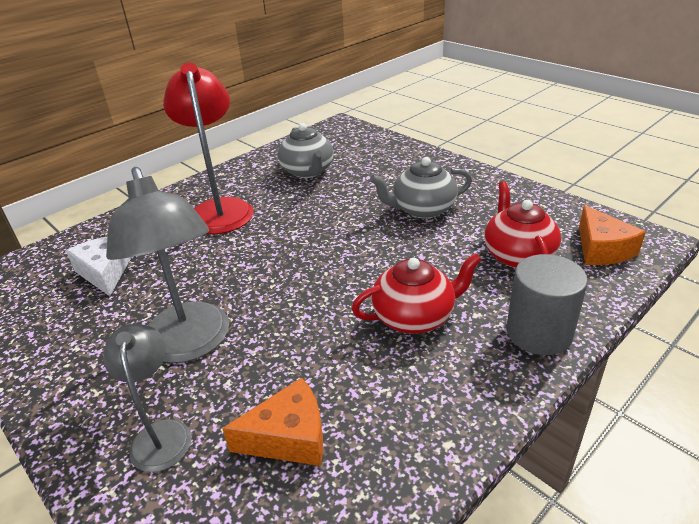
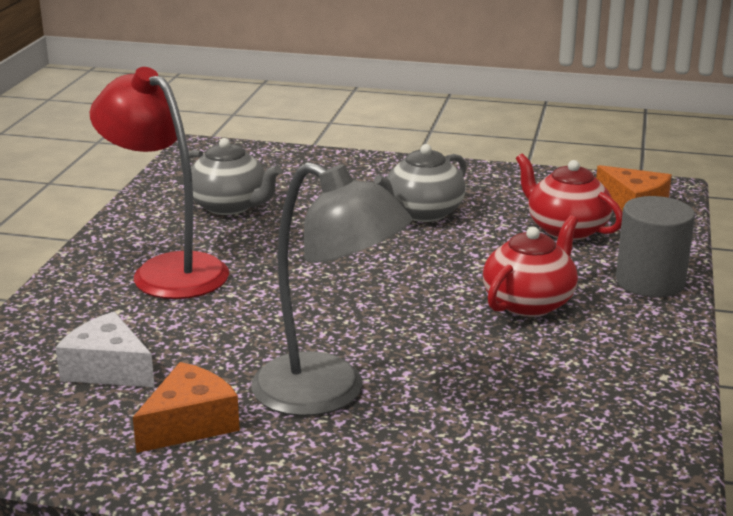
camera: 35 degrees left, 10 degrees down
grey lamp [103,324,192,472] -> none
orange cheese [222,377,323,466] -> orange cheese moved to [133,362,240,453]

